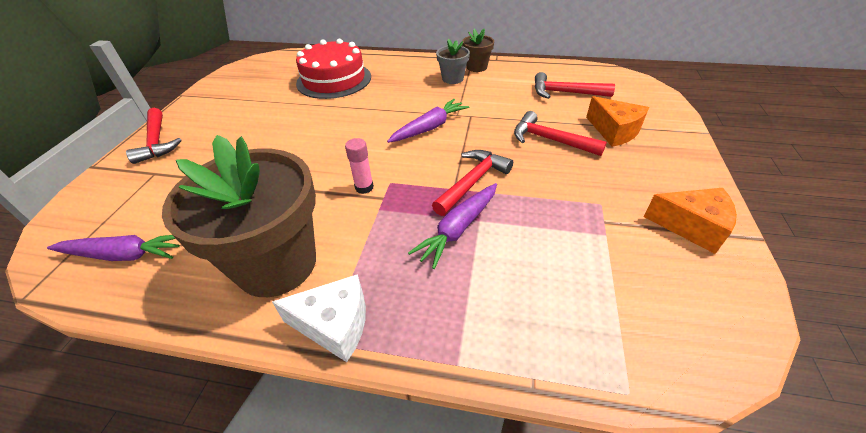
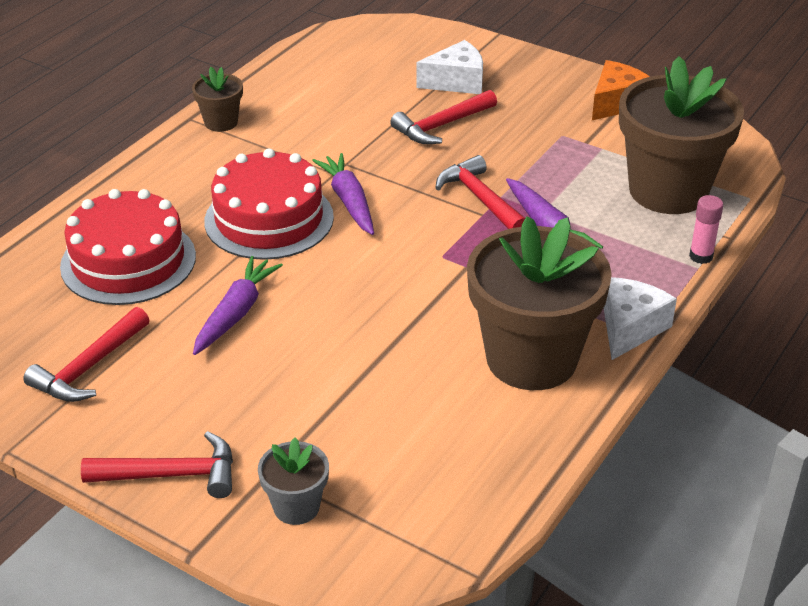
camera: 70 degrees left, 5 degrees down
purple carrot [47,235,180,261] -> purple carrot moved to [193,256,283,355]
pink glue stick [345,138,374,194] -> pink glue stick moved to [689,195,724,264]
grey flower pot [436,39,470,84] -> grey flower pot moved to [258,437,329,525]
red hammer [535,72,615,99] -> red hammer moved to [23,307,149,402]
orange cheese [586,96,649,147] -> white cheese [416,40,483,94]
none -> red cake [204,148,334,260]
none -> brown flower pot [619,56,744,214]

